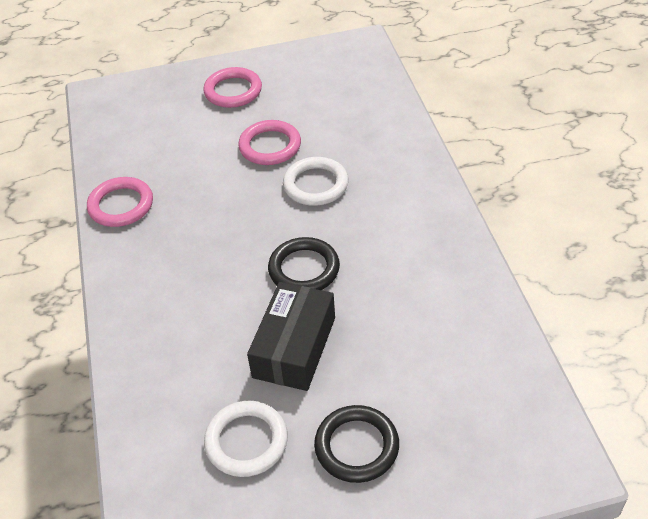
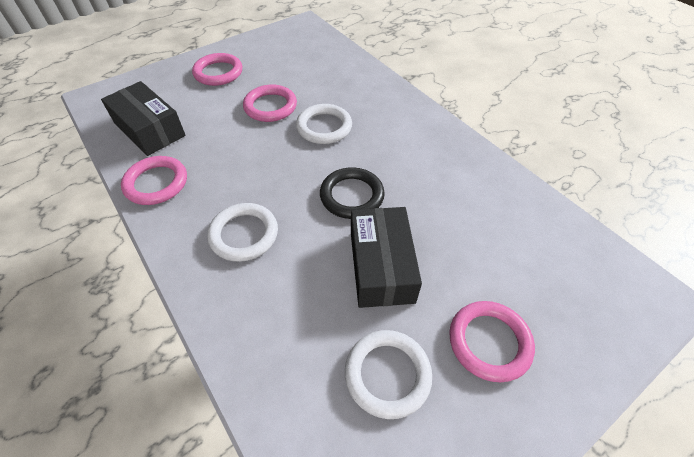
camera: 25 degrees left, 5 degrees up
black ring [314,405,399,483] -> pink ring [449,301,535,382]
none -> black box [101,81,186,156]
none -> white ring [207,203,278,262]

